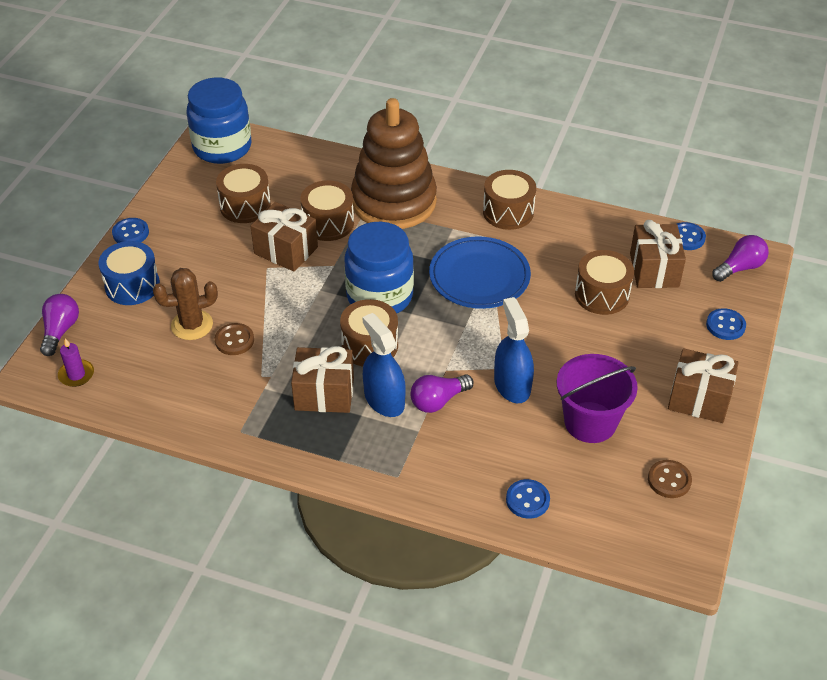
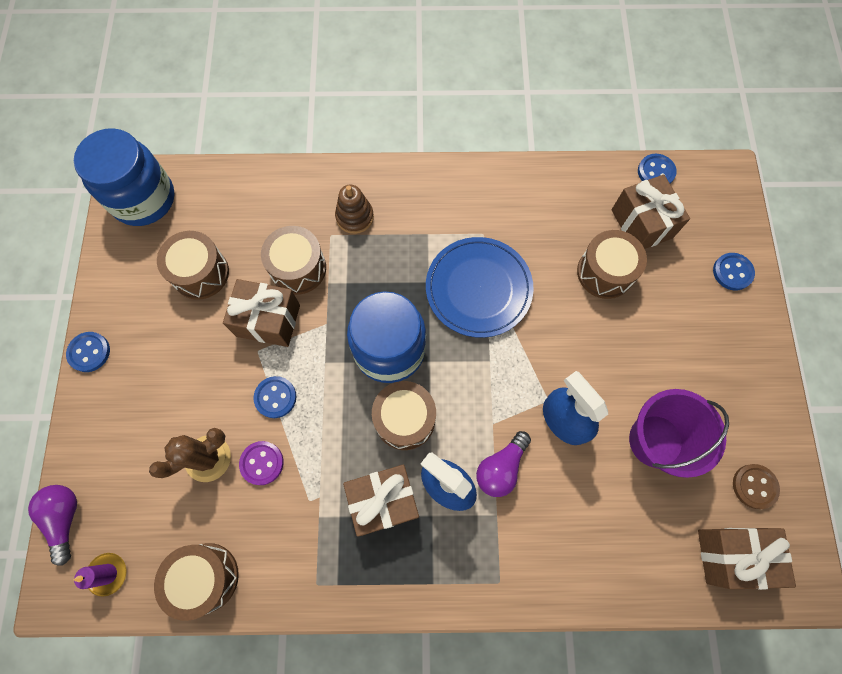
camera: 20 degrees left, 25 degrees up
blue drum [98,241,160,305] -> none
brown button [215,323,254,355] -> purple button [239,441,284,485]
brown stacking toy [351,98,437,229] -> brown stacking toy [335,185,374,234], size x0.41
brown drum [483,170,536,230] -> brown drum moved to [154,543,239,621]
blue button [506,479,550,519] -> blue button moved to [253,376,296,418]
brown gift [668,348,739,423] -> brown gift moved to [698,528,796,590]
purple light bulb [712,235,769,282] -> none

